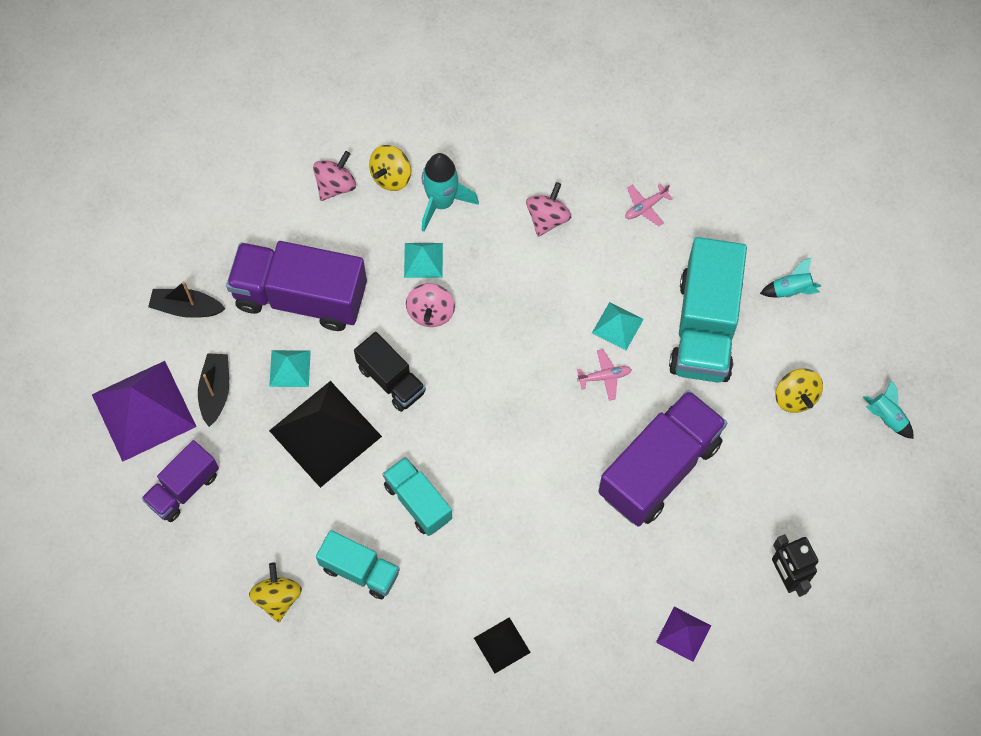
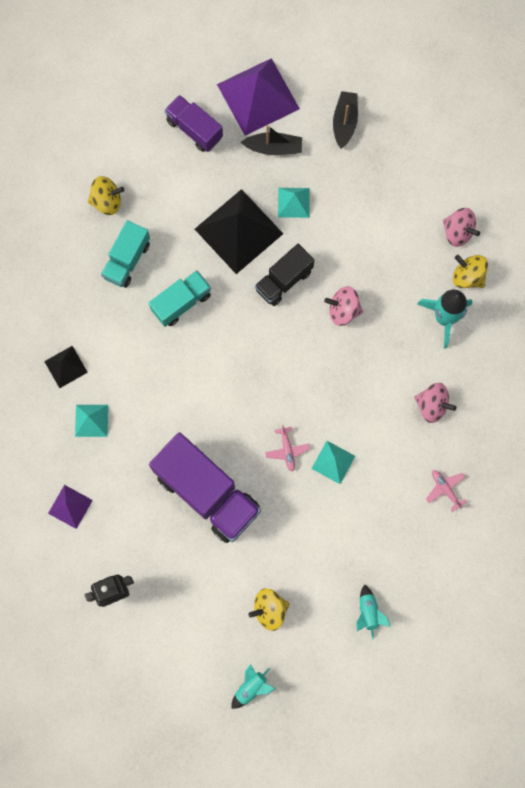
camera: 90 degrees right, 10 degrees up
purple truck [226,241,367,331] -> none
turquoise pyramid [404,243,443,278] -> turquoise pyramid moved to [75,405,108,437]
turquoise truck [669,237,747,383] -> none

